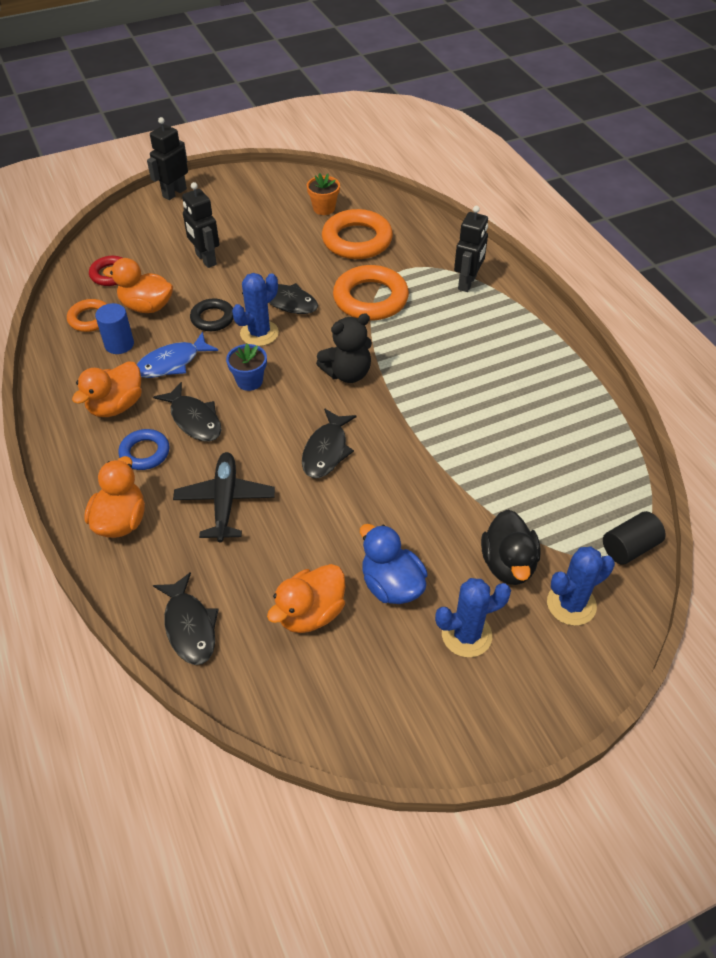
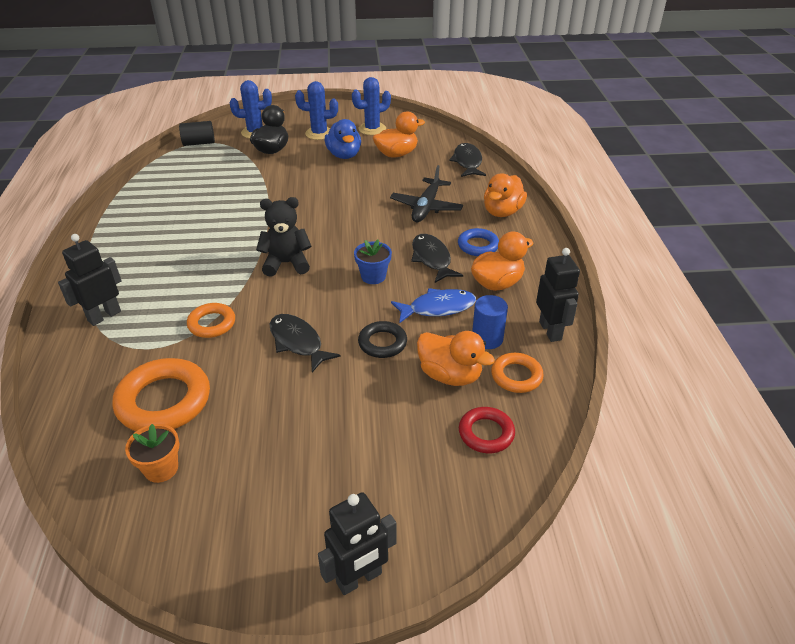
camera: 160 degrees left, 10 degrees down
black robot [182,182,219,268] -> black robot moved to [536,248,580,342]
blue cactus [232,273,279,346] -> blue cactus moved to [352,77,391,135]
black fish [302,408,357,478] -> none
orange ring [333,265,409,321] -> orange ring [187,303,235,338], size x0.57

